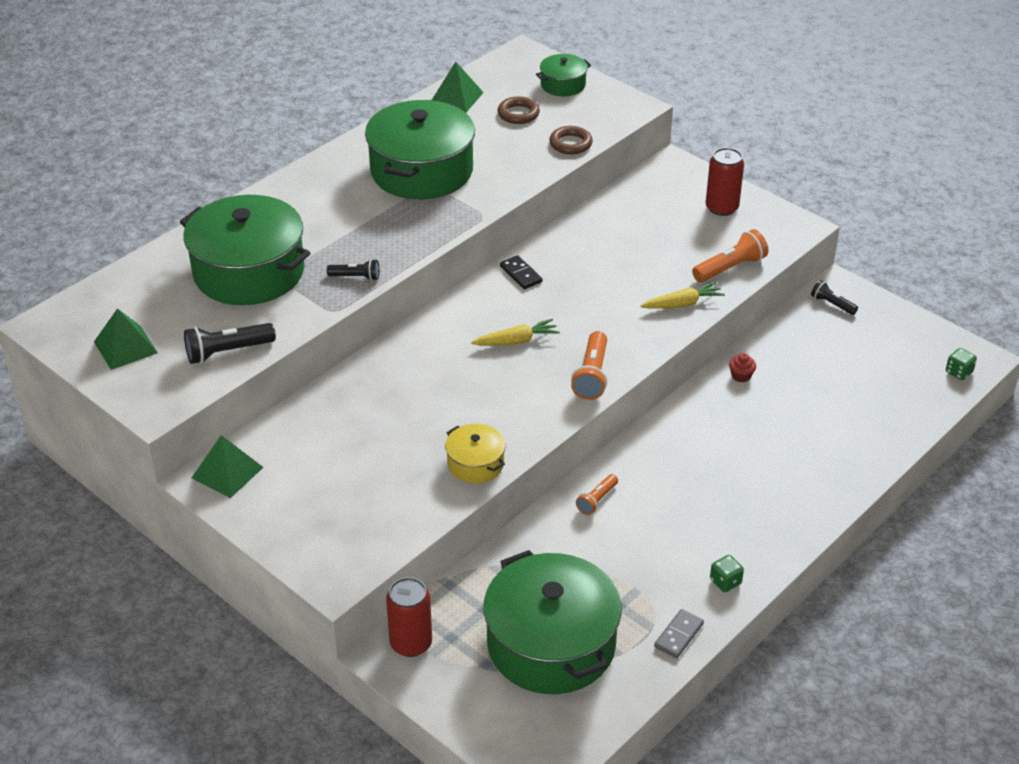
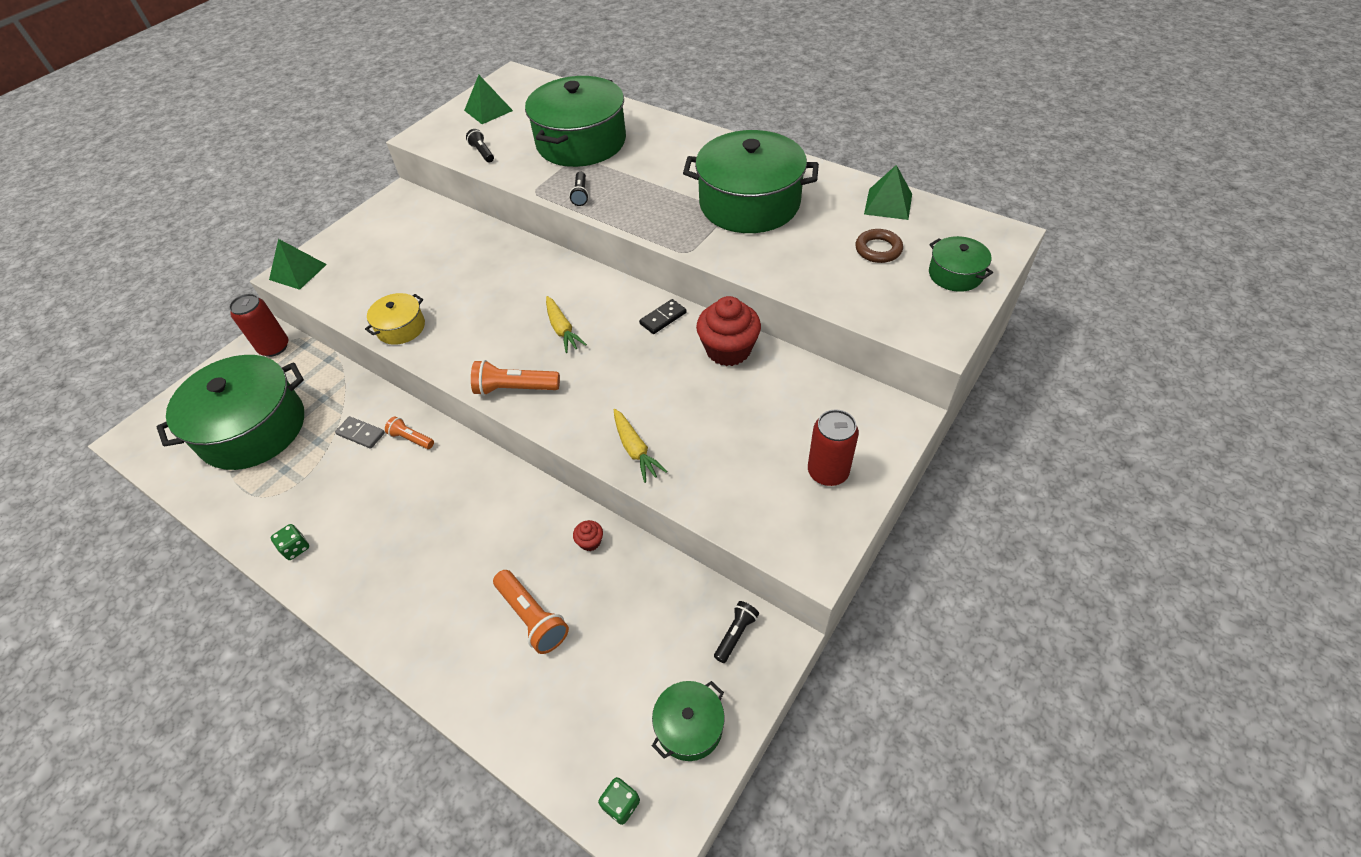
camera: 85 degrees right, 10 degrees up
black flashlight [184,323,276,364] -> black flashlight [466,129,494,163], size x0.62
green pyramid [192,435,263,498] -> green pyramid moved to [269,239,327,290]
brown ring [549,126,593,154] -> none
grey domino [654,609,704,659] -> grey domino moved to [335,416,385,449]
orange flashlight [692,229,768,282] -> orange flashlight moved to [493,570,569,654]
none -> green pot [652,681,725,761]
none -> red cupcake [696,296,761,366]

